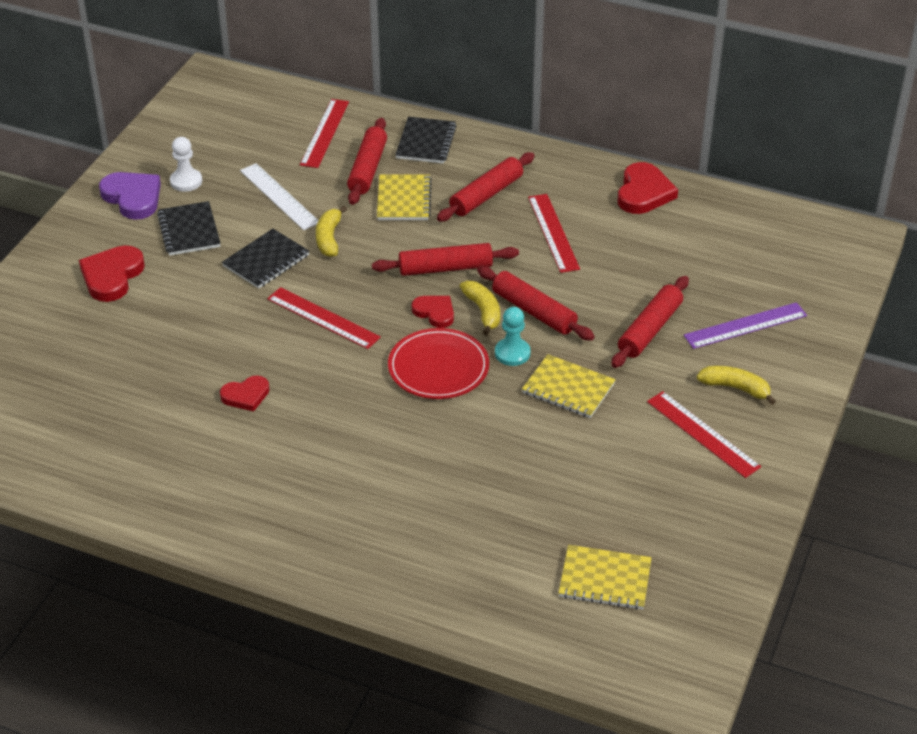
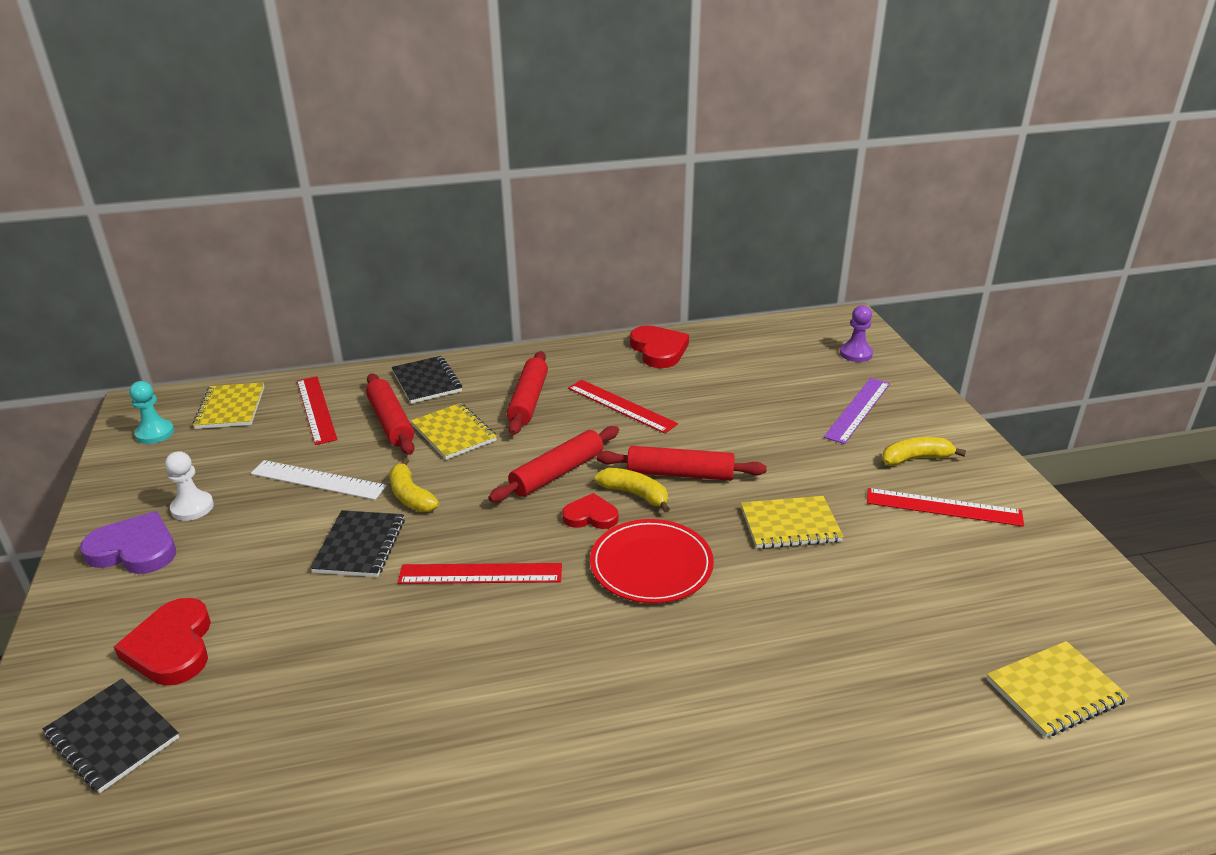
camera: 35 degrees left, 10 degrees down
black notebook [157,201,221,256] -> black notebook moved to [43,679,179,793]
red heart [220,376,269,412] -> none
turquoise pawn [495,307,531,366] -> turquoise pawn moved to [129,381,174,444]
red rolling pin [611,276,689,368] -> none
none -> yellow notebook [193,382,264,429]
none -> purple pawn [840,305,873,362]

